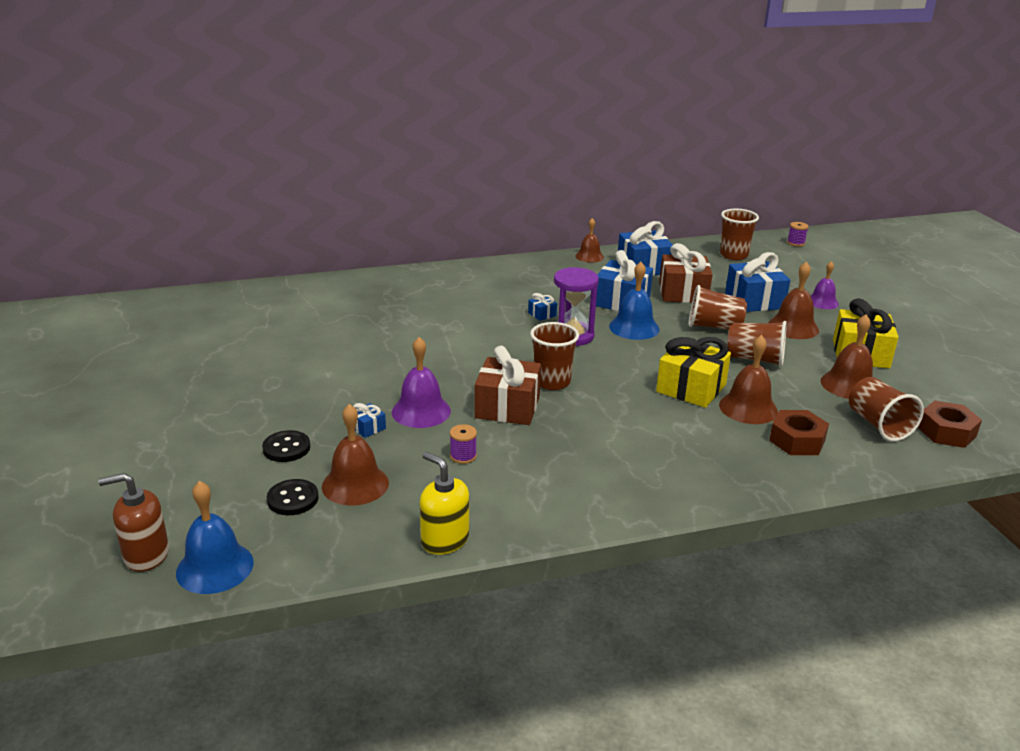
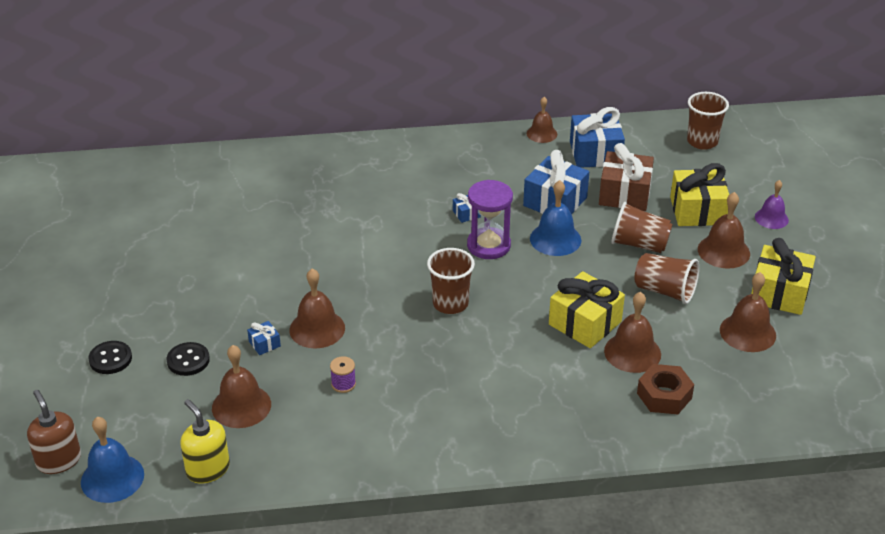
camera: 10 degrees right, 10 degrees up
brown soap dispenser [98,473,169,572] -> brown soap dispenser turned 60 degrees clockwise [27,390,81,474]
black button [267,479,319,515] -> black button moved to [88,341,132,374]
purple bell [392,337,451,428] -> brown bell [289,268,345,348]
yellow soap dispenser [420,452,469,555] -> yellow soap dispenser moved to [180,399,230,484]
brown gift [475,346,541,425] -> none
blue gift [725,252,790,312] -> yellow gift [670,163,729,226]
purple spool [787,222,809,246] -> none
brown cup [849,377,924,442] -> none
brown nut [918,401,982,448] -> none

